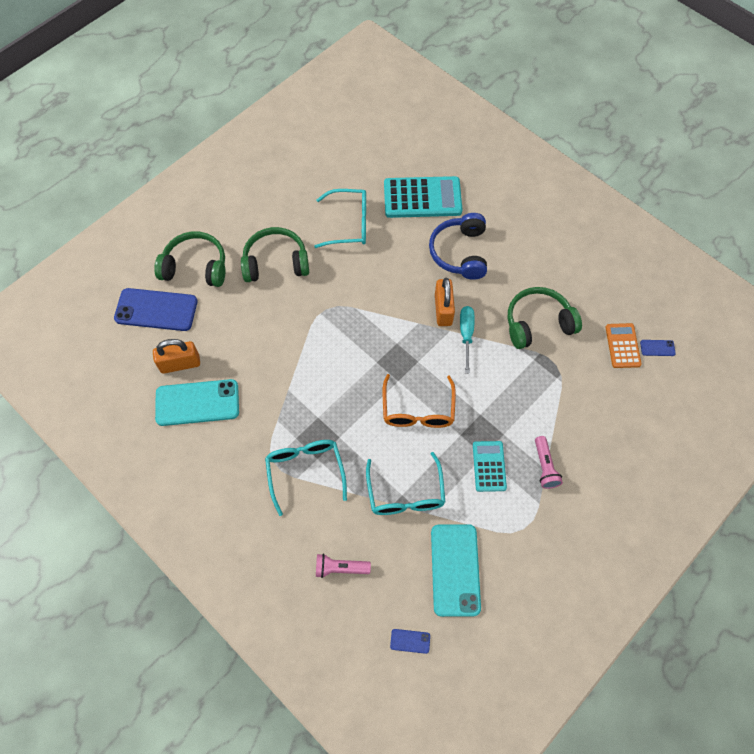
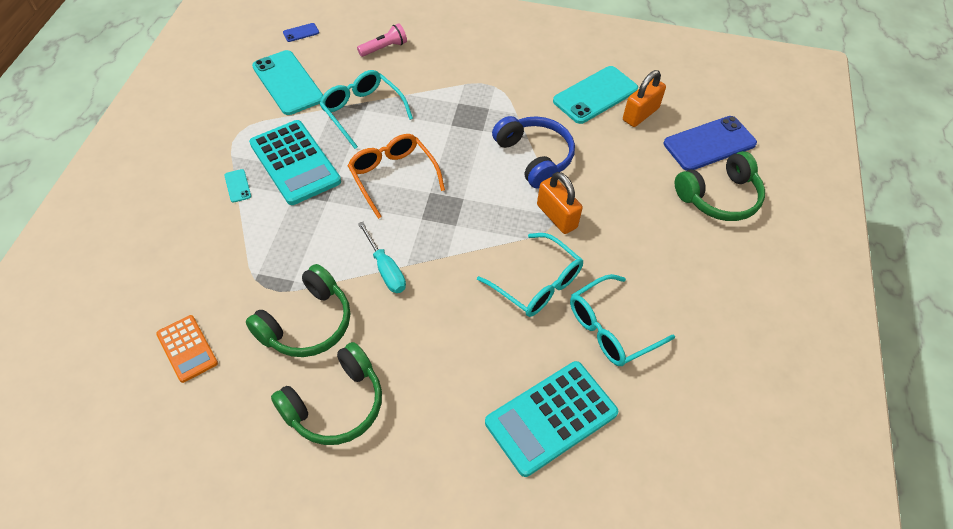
camera: 145 degrees right, 10 degrees down
green headphones [241,227,309,282] -> green headphones moved to [271,342,382,445]
turquoise glasses [265,440,347,516] -> turquoise glasses moved to [477,233,583,317]
blue headphones [429,213,487,280] -> blue headphones moved to [492,116,575,189]
orange padlock [435,278,455,326] -> orange padlock moved to [537,172,583,234]
turquoise calculator [473,441,507,492] -> turquoise calculator [249,120,341,205], size x1.75
pink flashlight [535,436,563,489] -> turquoise phone [224,169,251,203]
blue phone [640,340,676,356] -> none

